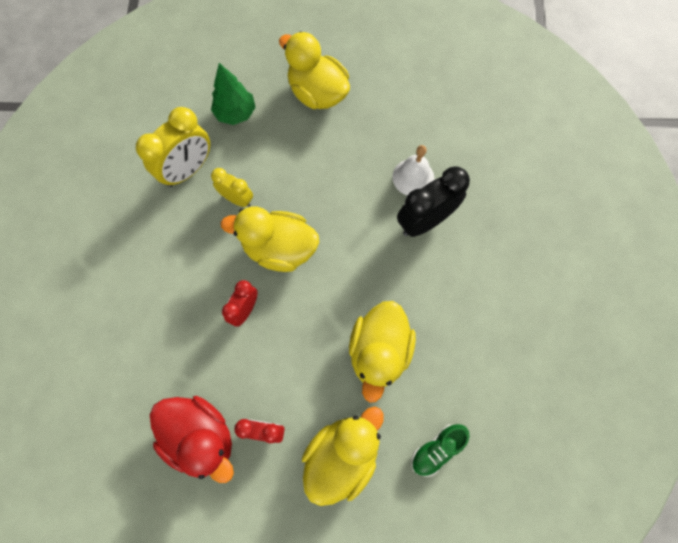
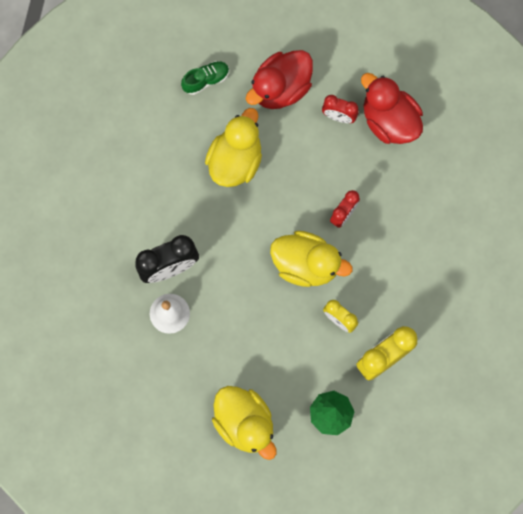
camera: 170 degrees left, 5 degrees up
yellow duck [302,406,384,506] -> red duck [246,50,313,109]

